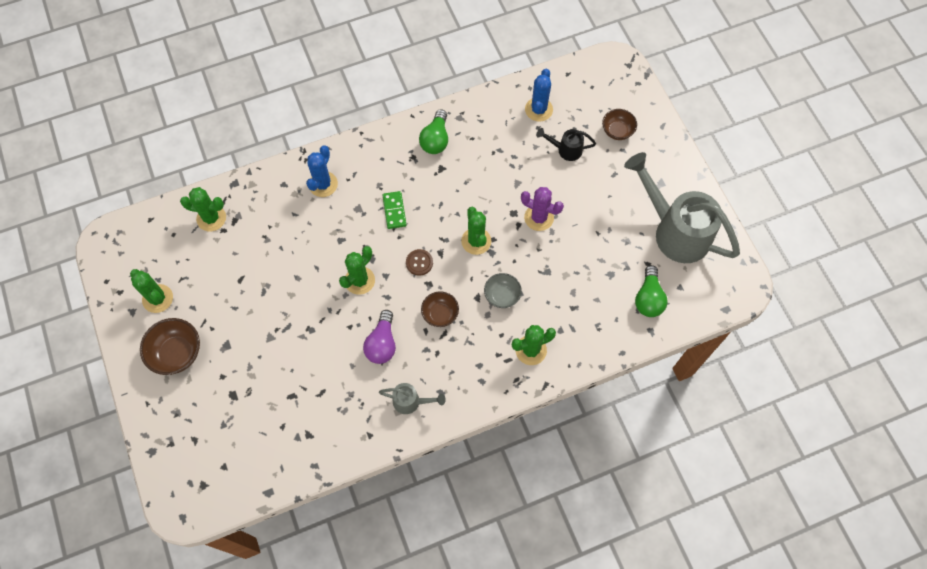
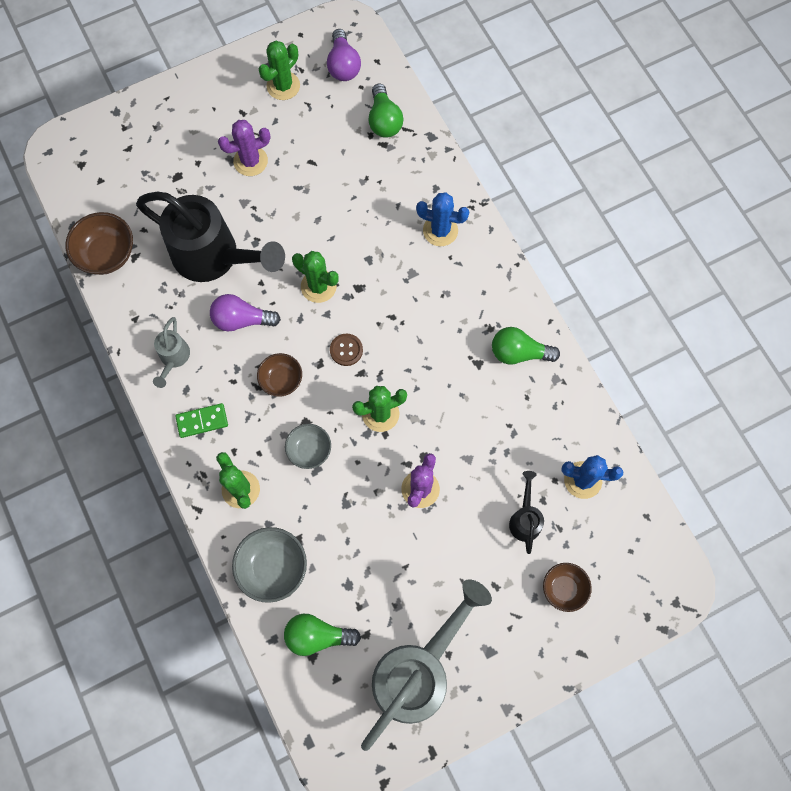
camera: 85 degrees right, 5 degrees up
brown bowl [140,318,200,375] -> brown bowl moved to [65,212,133,275]
green cactus [180,187,226,231] -> green light bulb [368,84,403,138]
green domino [382,191,407,229] -> green domino moved to [175,403,228,438]
none -> black watering can [136,192,285,282]
none -> purple cactus [218,120,270,176]
none -> grey bowl [232,527,307,603]
none -> purple light bulb [327,29,361,81]

